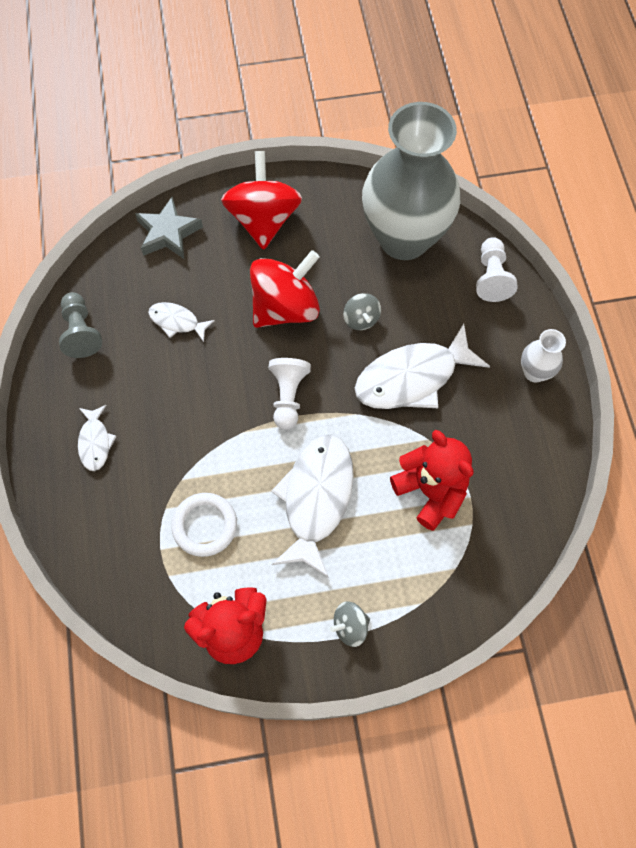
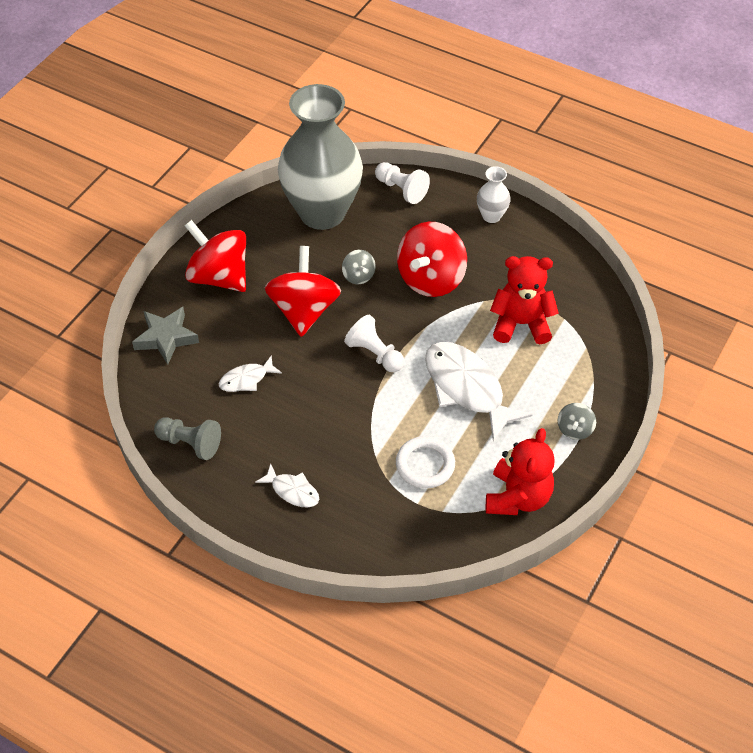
camera: 50 degrees left, 15 degrees down
grey spinning top [343,293,381,330] -> grey spinning top turned 45 degrees clockwise [342,250,376,284]
white fish [355,324,490,409] -> red spinning top [397,222,467,297]

